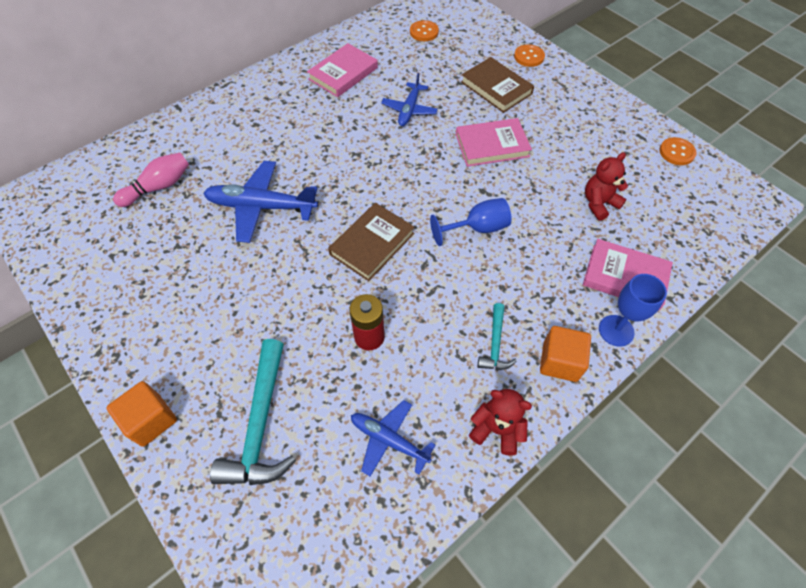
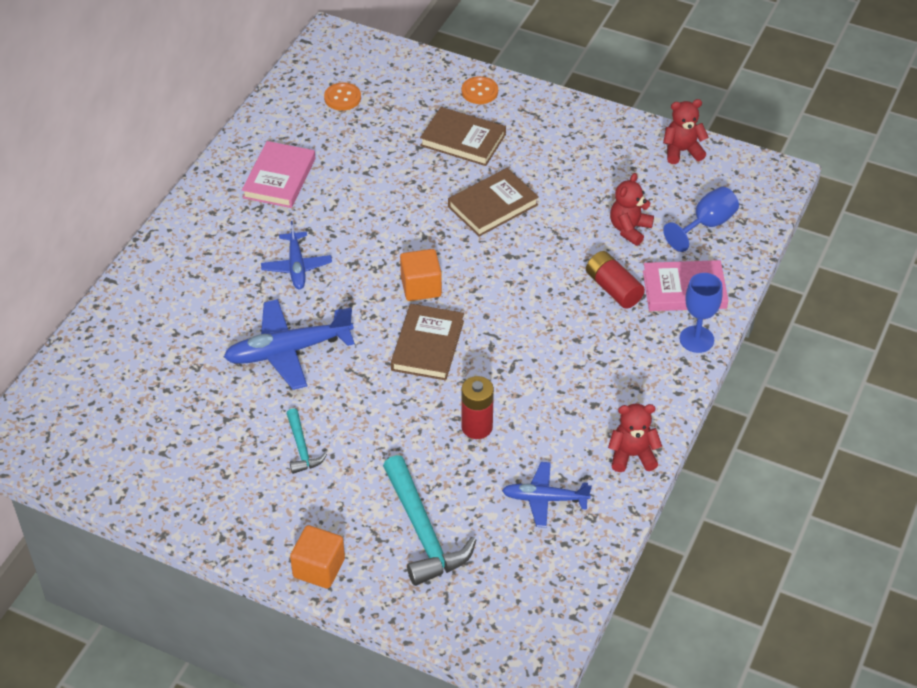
camera: 25 degrees left, 10 degrees down
pink bowling pin [113,153,189,207] -> none
blue plane [381,73,438,126] -> blue plane moved to [261,221,332,289]
blue goblet [430,198,512,246] -> blue goblet moved to [663,186,739,252]
pink book [456,118,532,167] -> brown book [448,168,539,237]
turquoise hammer [478,303,517,370] -> turquoise hammer moved to [286,408,327,474]
orange cube [540,326,591,382] -> orange cube moved to [400,249,442,301]
orange button [659,137,697,165] -> red teddy bear [663,99,709,164]
none -> red battery [586,251,645,309]

